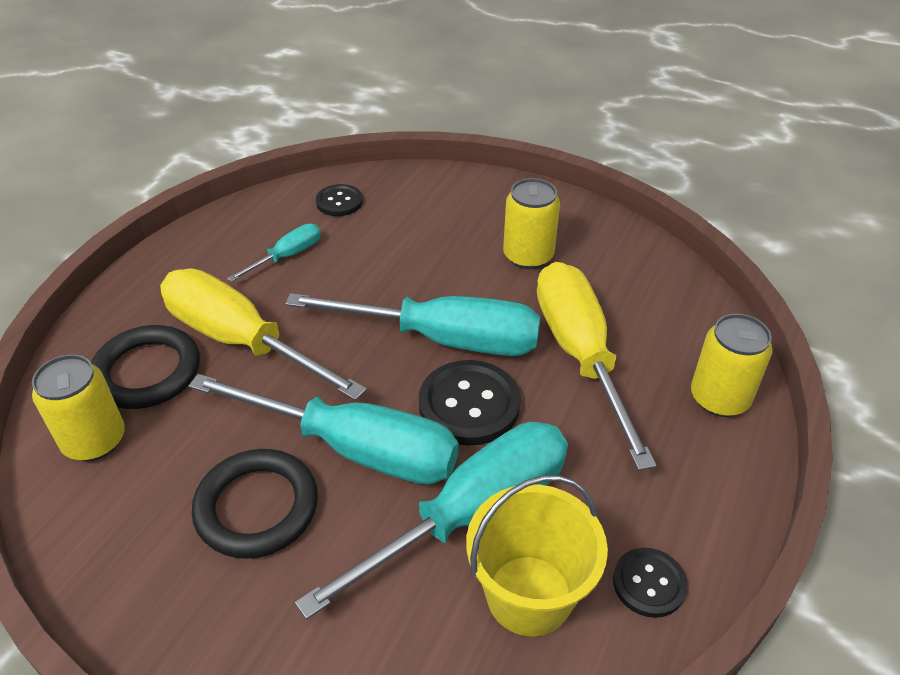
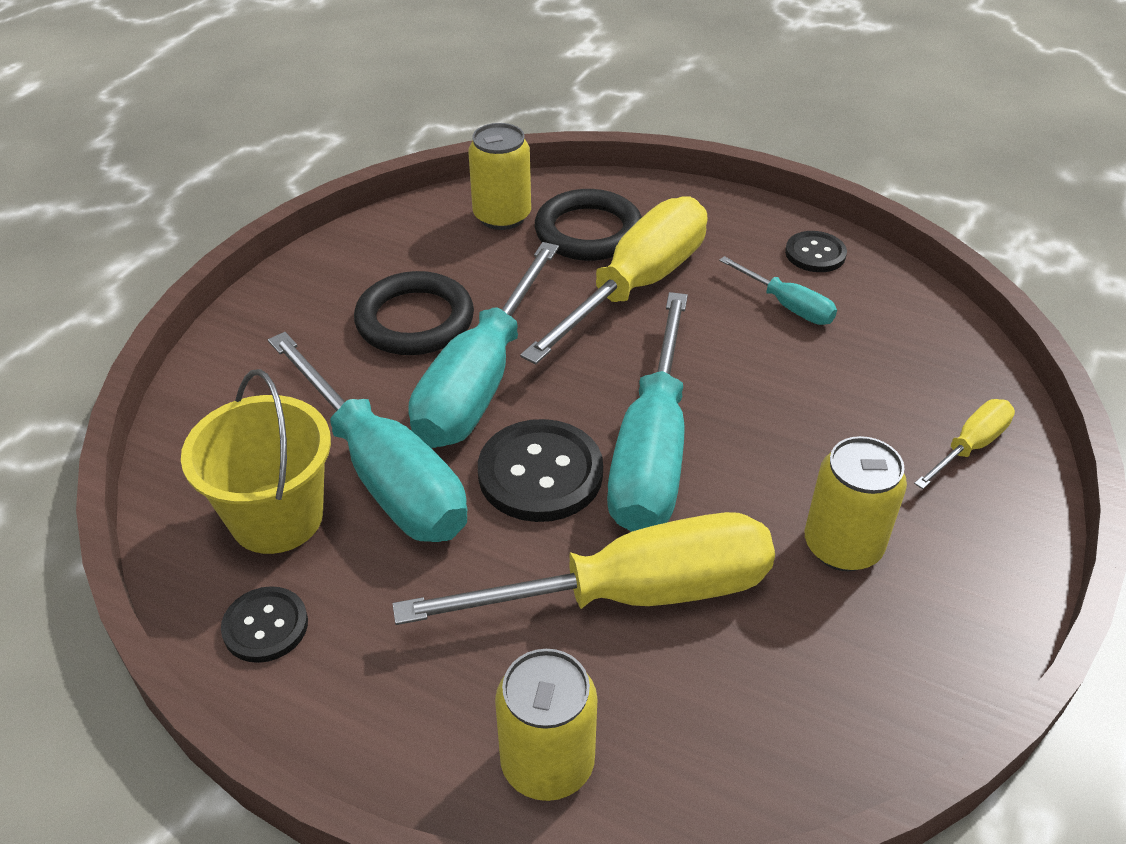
camera: 90 degrees right, 0 degrees up
black button [316,184,363,216] -> black button moved to [785,231,847,272]
none -> yellow screwdriver [914,399,1015,489]

